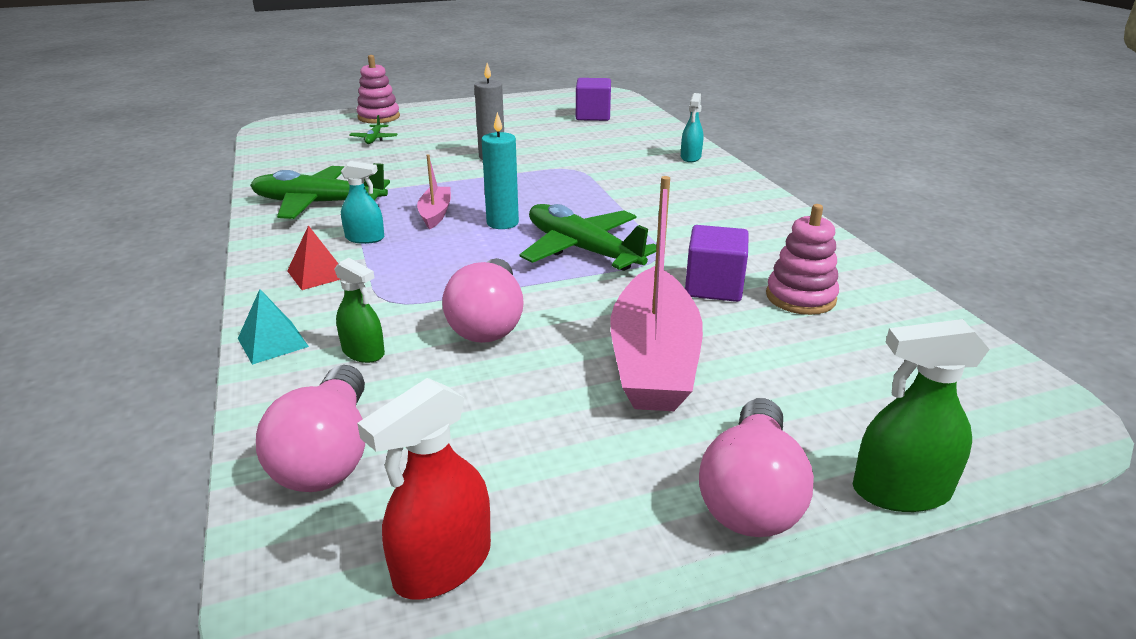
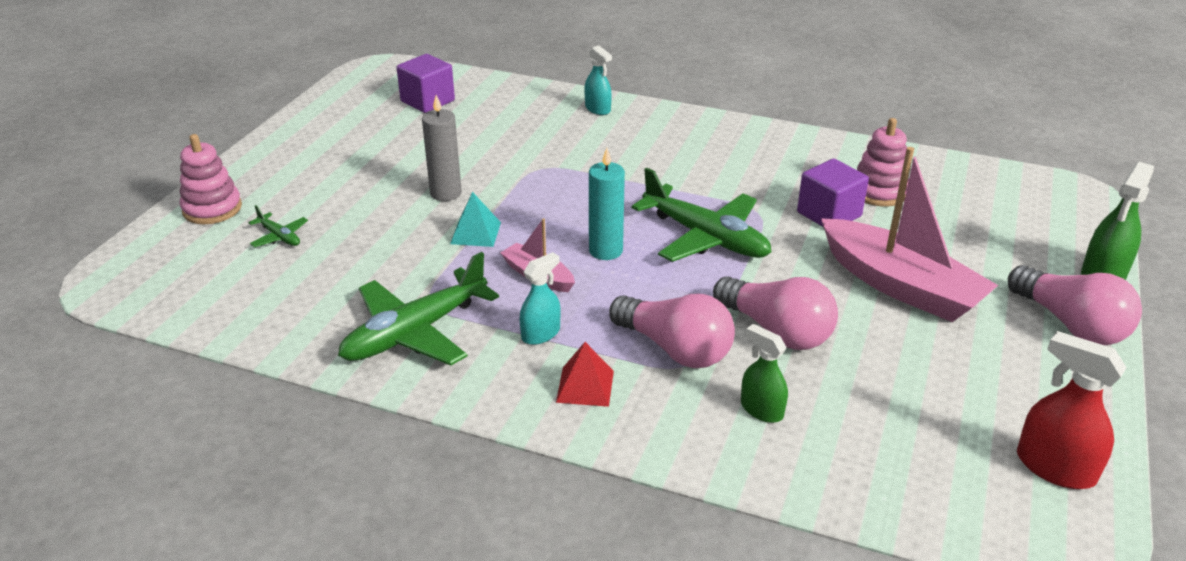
camera: 50 degrees left, 5 degrees up
turquoise pyramid [238,289,309,365] -> turquoise pyramid moved to [450,192,501,247]
pink light bulb [256,365,365,492] -> pink light bulb moved to [609,294,735,368]
green spray bottle [335,258,385,363] -> green spray bottle turned 120 degrees counterclockwise [741,324,788,423]
red spray bottle [357,378,491,599] -> red spray bottle turned 135 degrees clockwise [1017,331,1127,489]
green plane [519,204,657,271] -> green plane turned 135 degrees counterclockwise [632,168,771,262]

